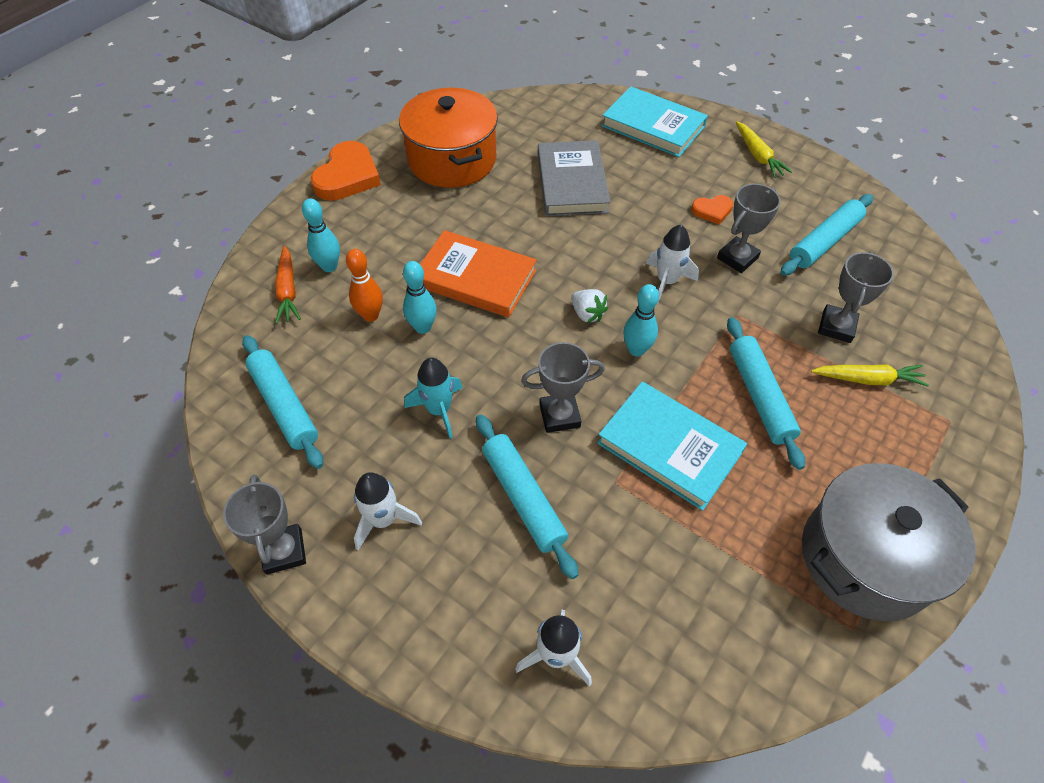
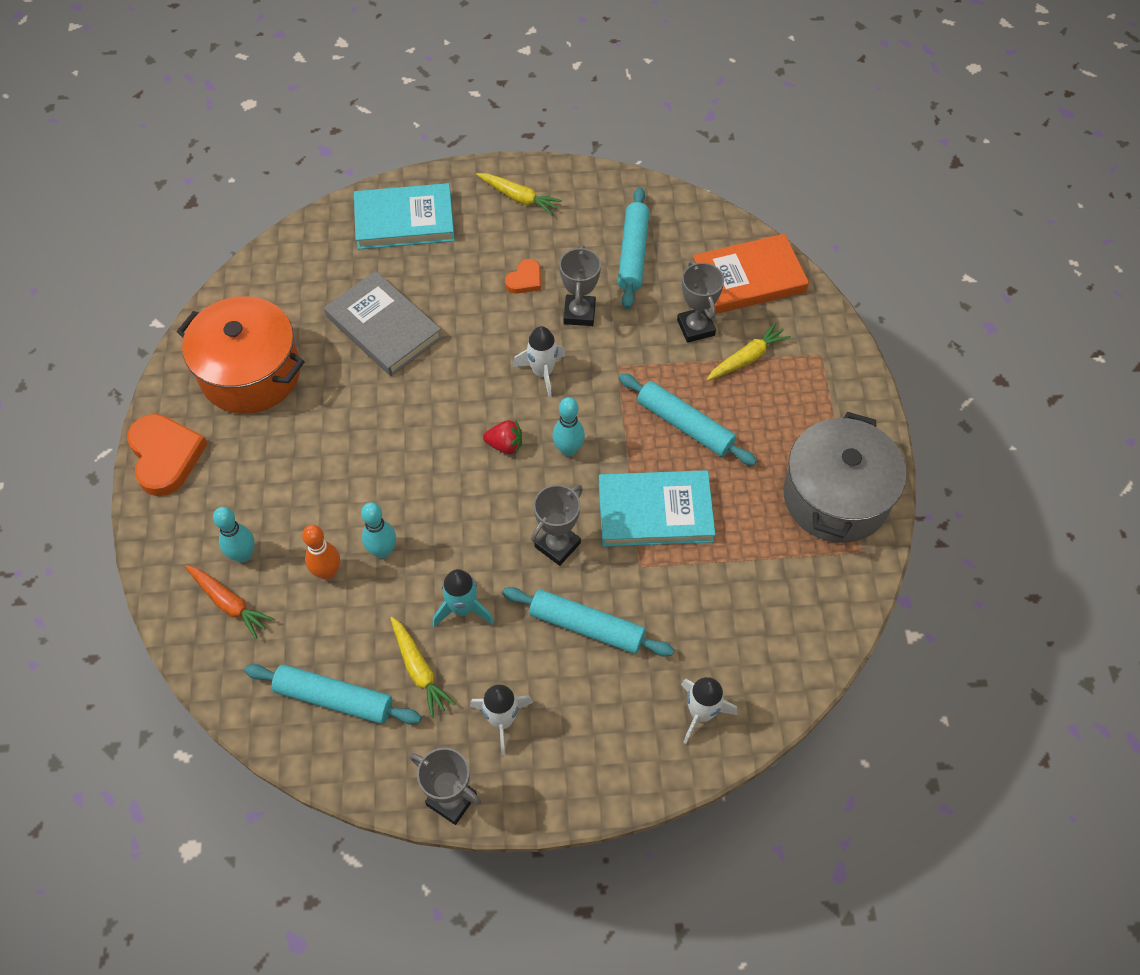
camera: 40 degrees left, 5 degrees up
orange book [420,230,537,318] -> orange book moved to [693,234,809,314]
white strawberry [571,289,608,323] -> red strawberry [483,420,522,454]
none -> yellow carrot [390,617,456,718]

